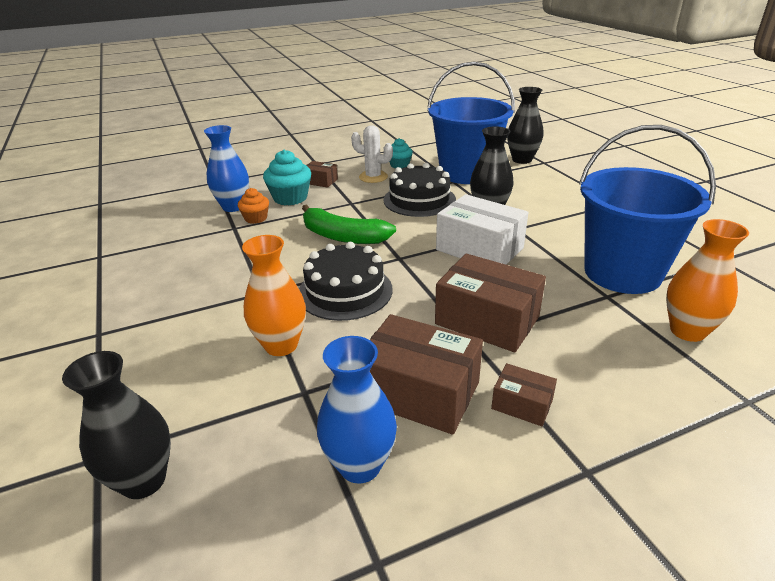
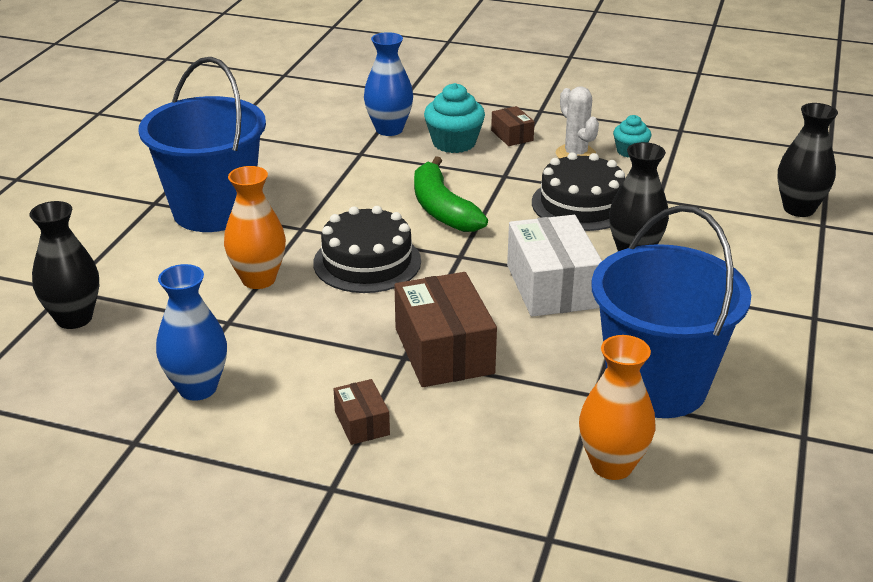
camera: 40 degrees right, 0 degrees up
orange cupcake [238,188,269,224] -> none
brown box [370,314,483,435] -> none
blue bucket [427,62,515,184] -> blue bucket moved to [138,57,266,232]

